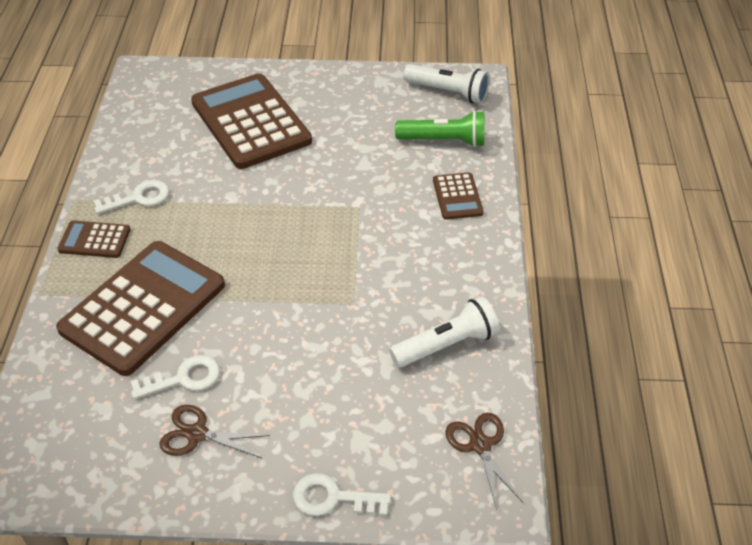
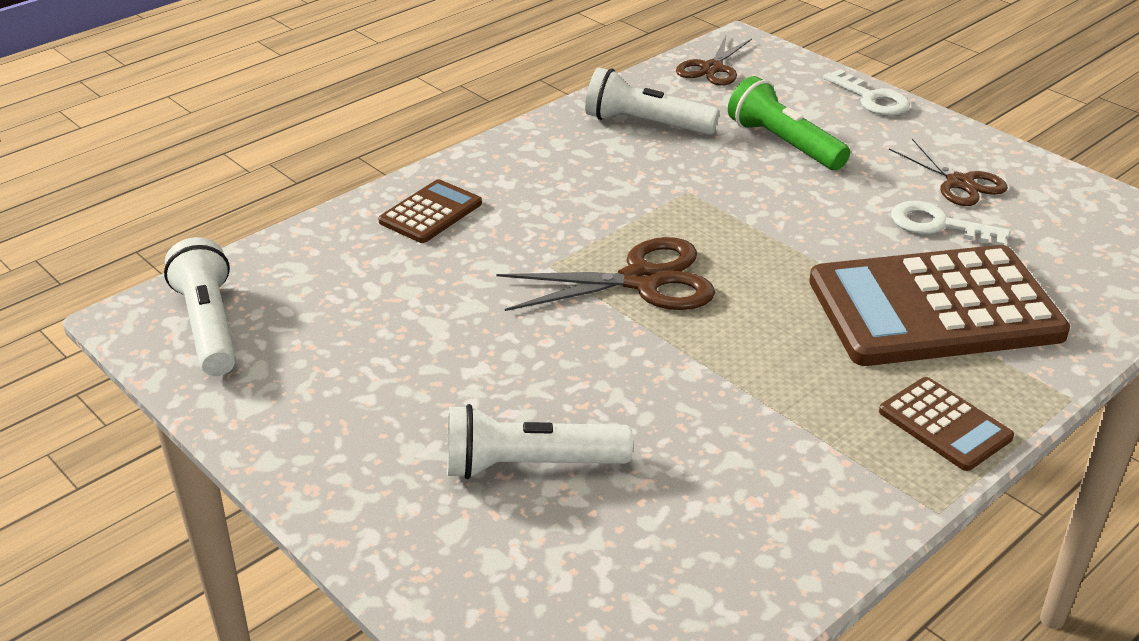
camera: 135 degrees left, 10 degrees down
white key [94,180,170,214] -> none
brown calculator [191,73,312,169] -> white flashlight [447,404,633,479]
green flashlight [395,111,484,147] -> green flashlight moved to [728,76,850,170]
none -> brown scissors [497,237,715,311]

